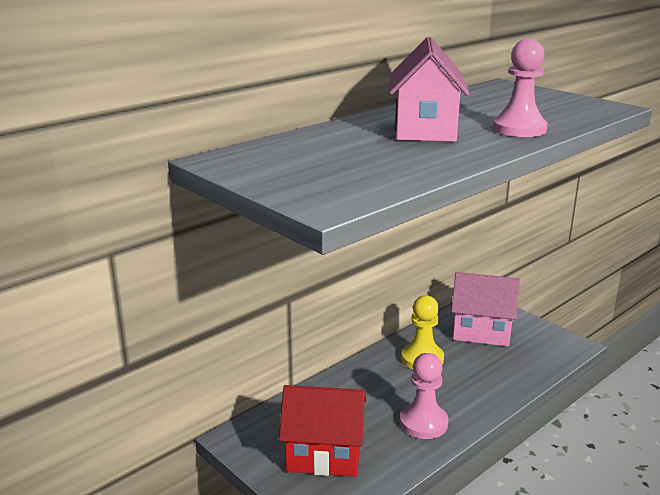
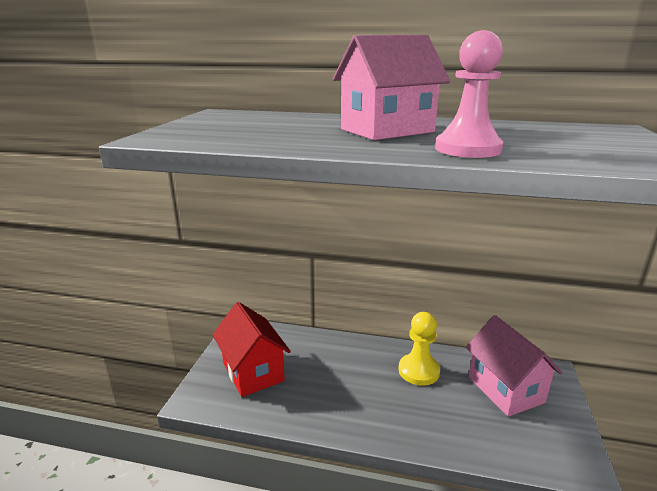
camera: 55 degrees right, 0 degrees up
pink pawn [400,353,449,439] -> none

